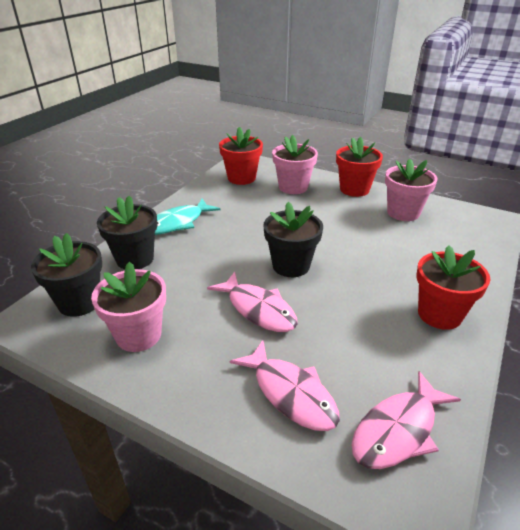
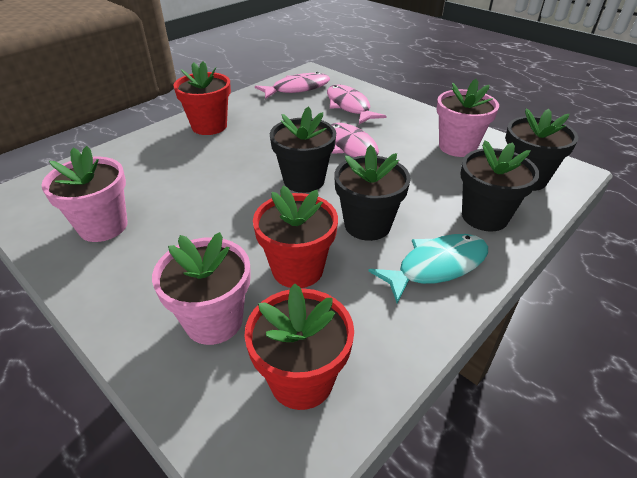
camera: 165 degrees left, 5 degrees up
red flower pot [336,137,383,197] -> red flower pot moved to [253,186,338,288]
none -> black flower pot [334,145,411,241]

